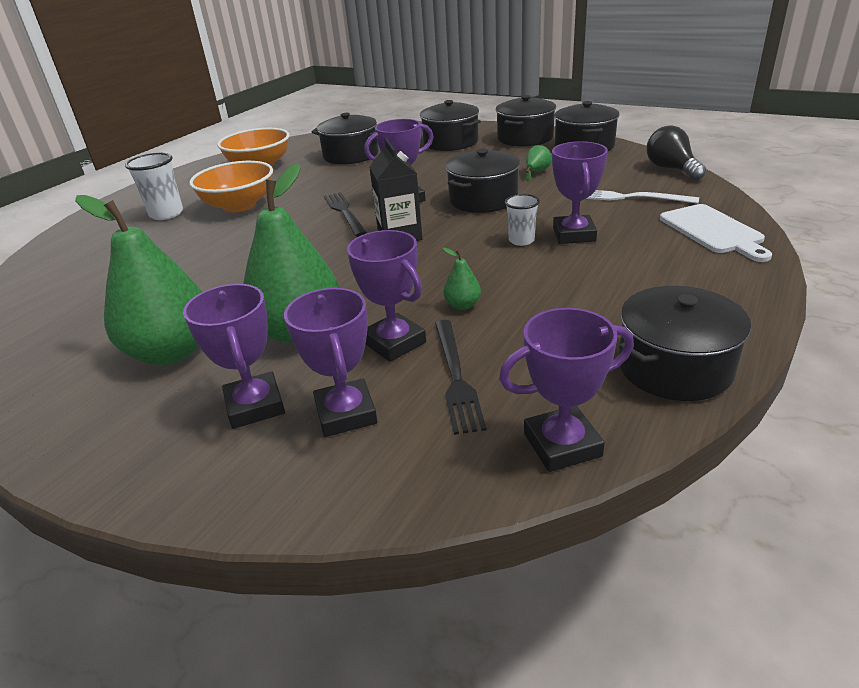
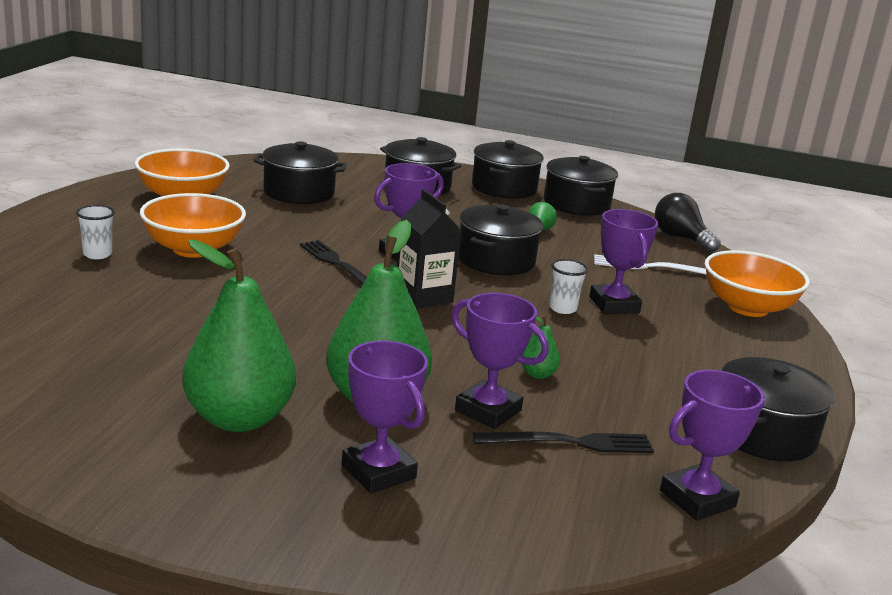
camera: 20 degrees left, 10 degrees down
white cup [125,153,183,220] -> white cup [76,205,115,259], size x0.64
purple trophy [284,288,378,437] -> none
black fork [435,320,487,435] -> black fork turned 75 degrees counterclockwise [473,432,654,453]
white cutting board [660,204,772,262] -> orange bowl [705,250,810,317]

